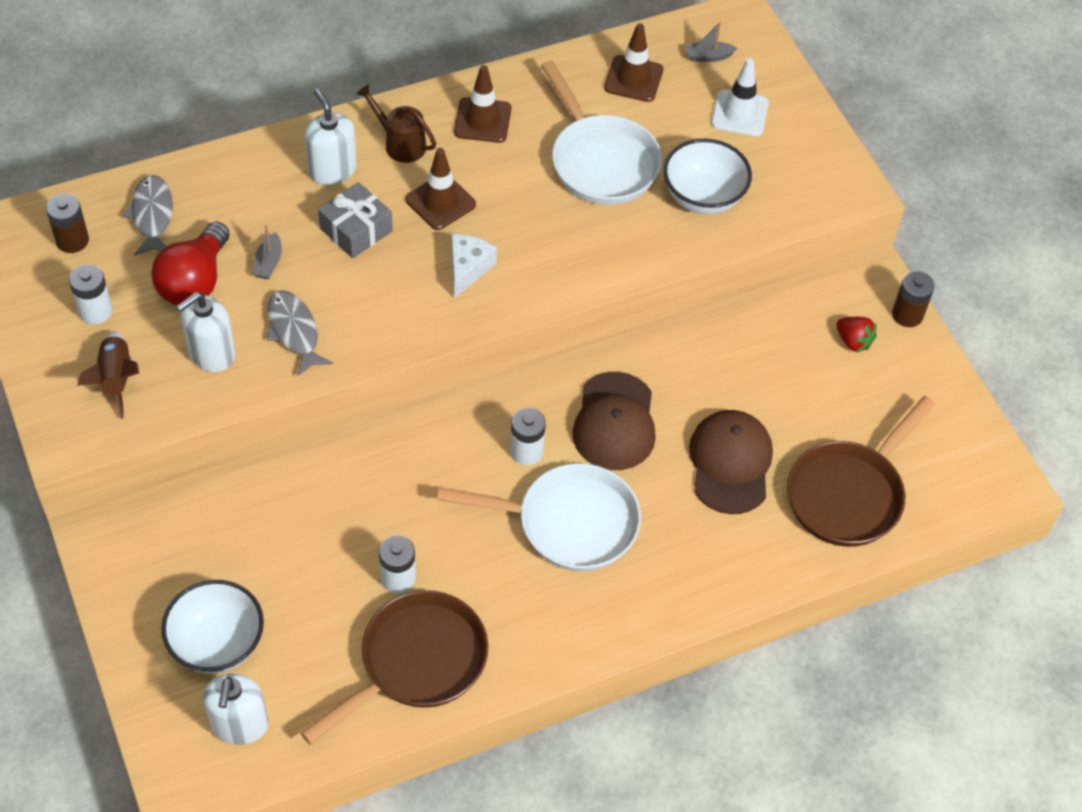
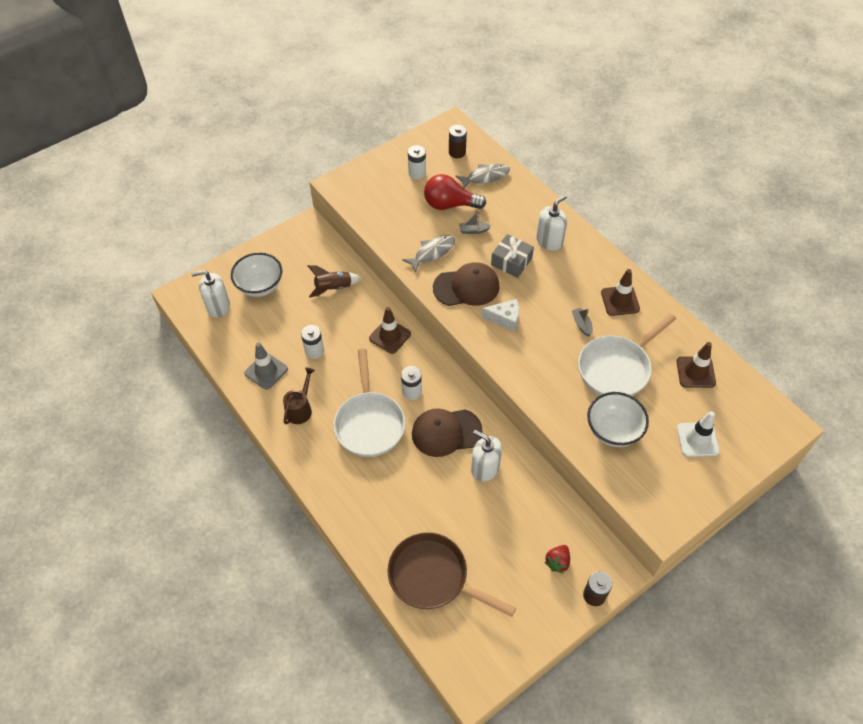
camera: 80 degrees right, 0 degrees up
brown rocket [77,331,139,419] -> brown rocket moved to [308,265,362,298]
white soap dispenser [176,292,235,372] -> white soap dispenser moved to [471,430,502,482]
brown pan [301,590,488,745] -> grey traffic cone [244,342,288,390]
brown watering can [356,84,436,163] -> brown watering can moved to [283,367,315,425]
brown traffic cone [406,148,476,230] -> brown traffic cone moved to [369,307,411,354]
grey boat [686,22,737,62] -> grey boat moved to [572,308,593,337]
brown cap [689,410,773,514] -> brown cap moved to [433,262,500,306]

